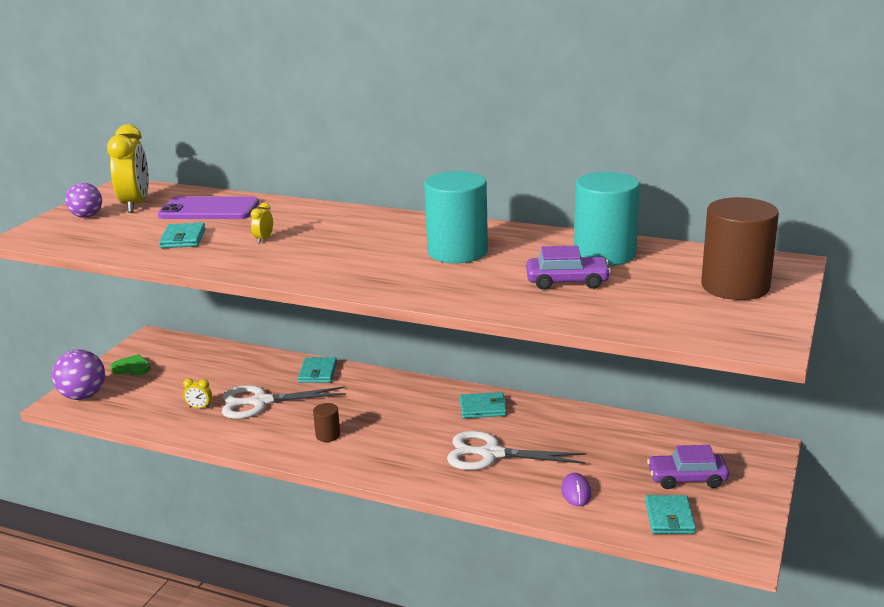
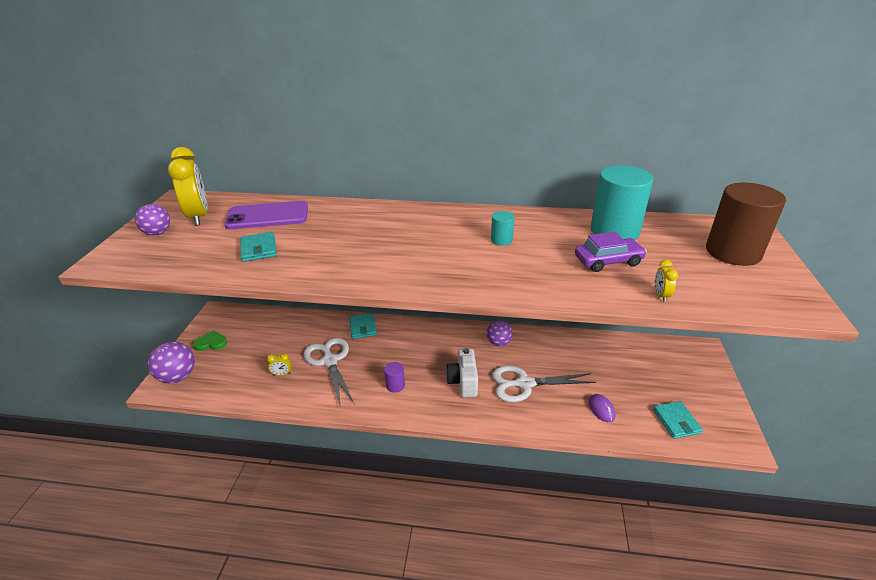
camera: 15 degrees left, 10 degrees up
white scissors [222,385,346,419] -> white scissors turned 90 degrees clockwise [303,338,354,408]
yellow clock [251,202,273,243] -> yellow clock moved to [655,260,678,302]
brown cylinder [313,403,340,442] -> purple cylinder [384,362,405,393]
turquoise cylinder [424,171,488,263] -> turquoise cylinder [491,211,514,246], size x0.45
turquoise wallet [460,392,507,418] -> purple ball [486,320,513,346]
purple car [647,445,729,489] -> none
none -> white camera [446,348,478,398]

